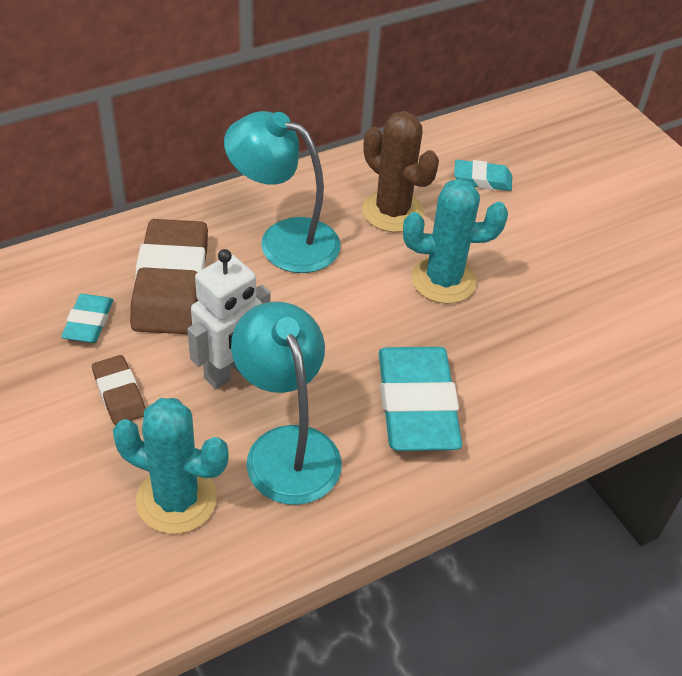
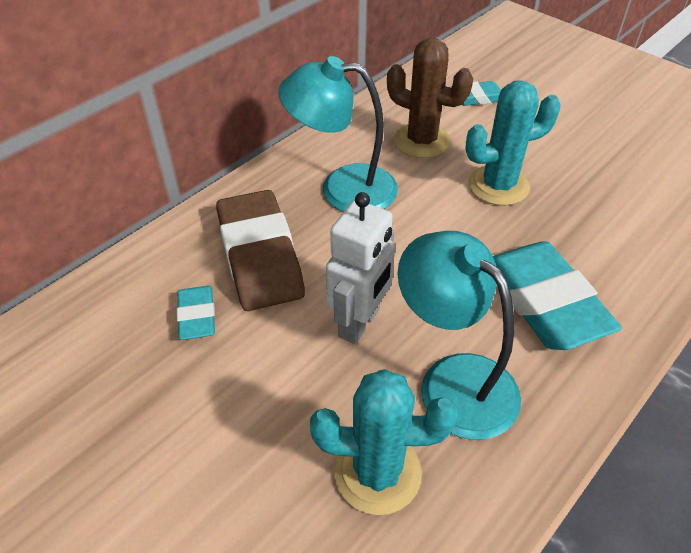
camera: 15 degrees left, 0 degrees up
brown eraser [92,355,145,425] -> none

